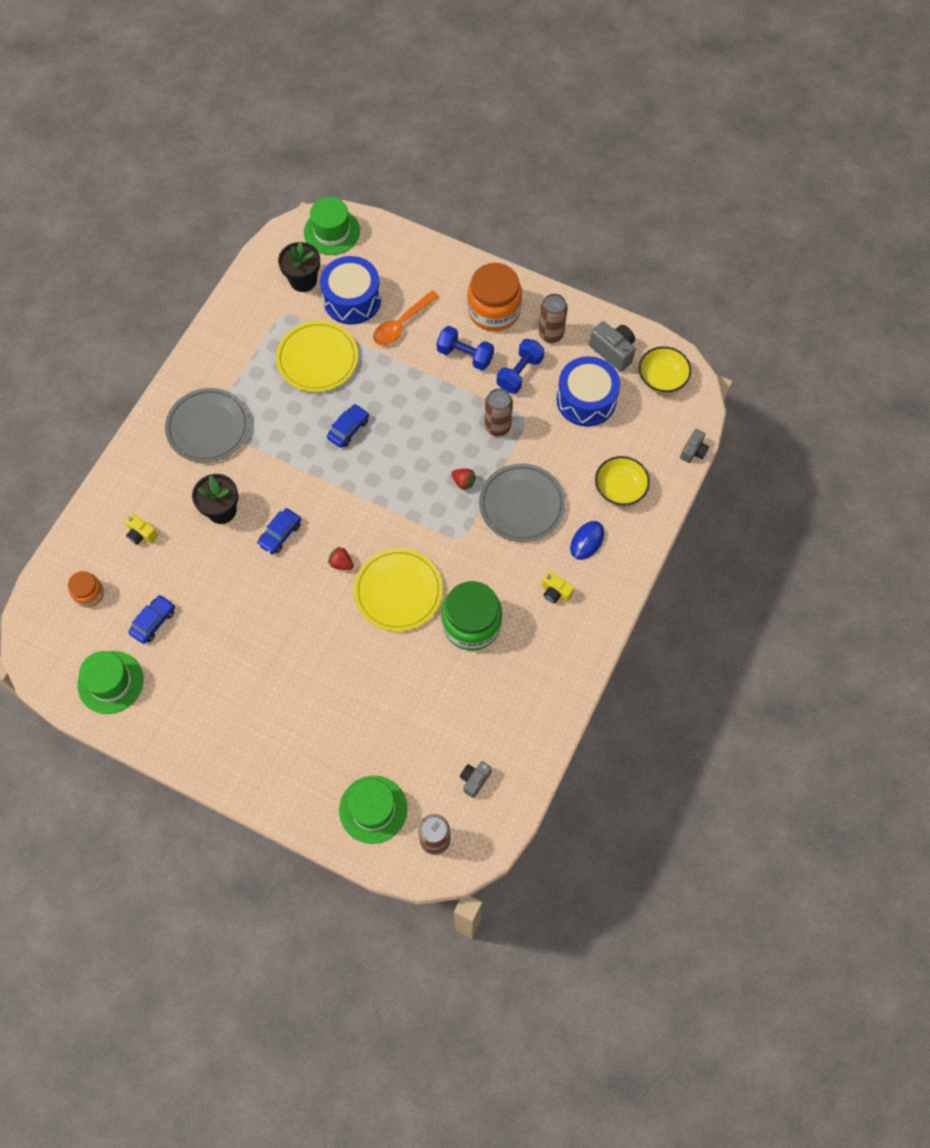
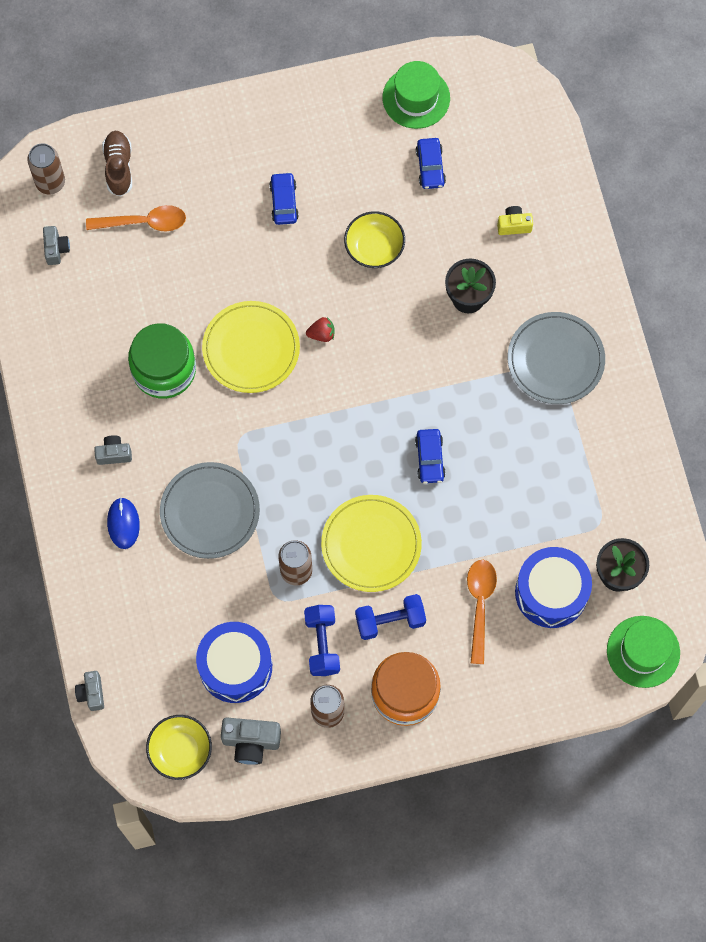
camera: 140 degrees right, 5 degrees up
orange jar [68,571,104,607] -> none
blue car [257,508,301,554] -> blue car moved to [269,172,299,225]
yellow plate [276,321,358,392] -> yellow plate moved to [321,495,422,592]
green hat [339,776,407,844] -> brown shoe [102,131,132,197]
red strawberry [451,469,476,491] -> none
yellow camera [542,571,574,603] -> grey camera [94,435,132,465]
yellow bowl [595,456,650,506] -> yellow bowl moved to [344,211,405,268]
none -> orange spoon [86,205,186,231]

